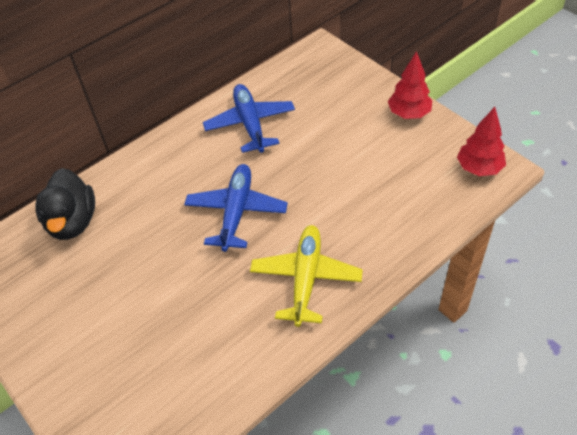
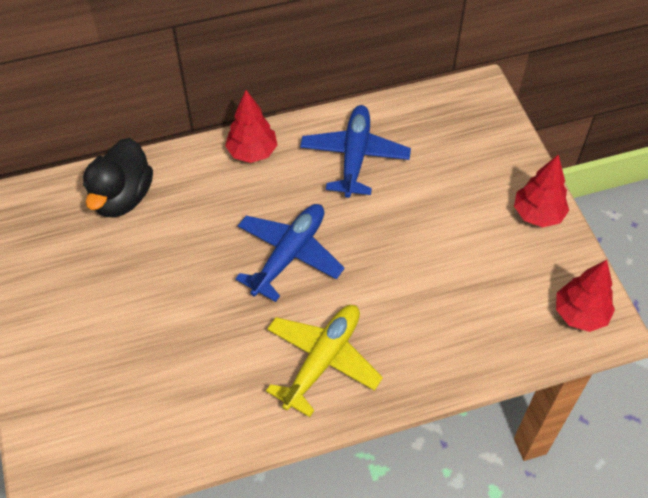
camera: 20 degrees right, 5 degrees up
none -> red tree [225,90,277,163]

